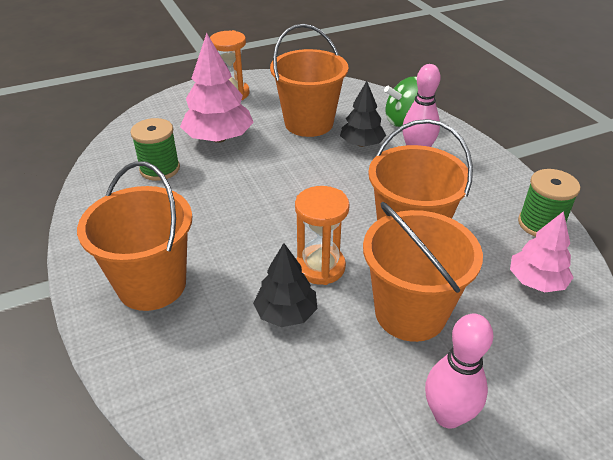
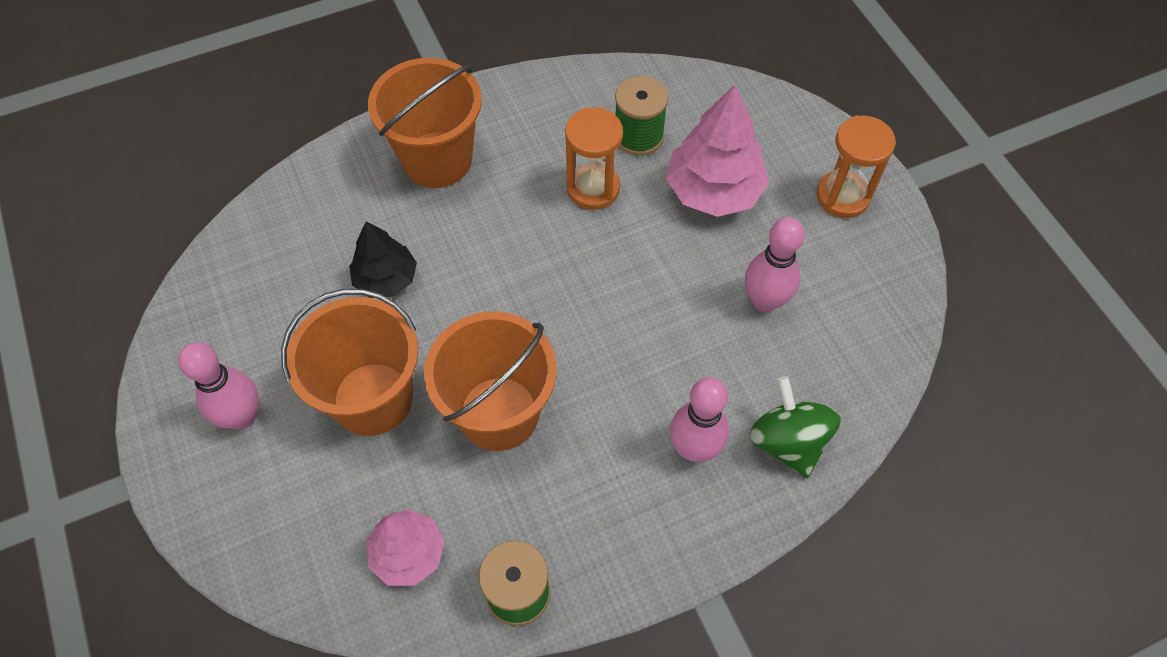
camera: 90 degrees right, 20 degrees up
orange bucket [270,24,348,137] -> pink bowling pin [745,217,804,312]
orange hourglass [295,186,350,285] -> orange hourglass moved to [565,107,623,210]
black tree [340,81,386,147] -> none

